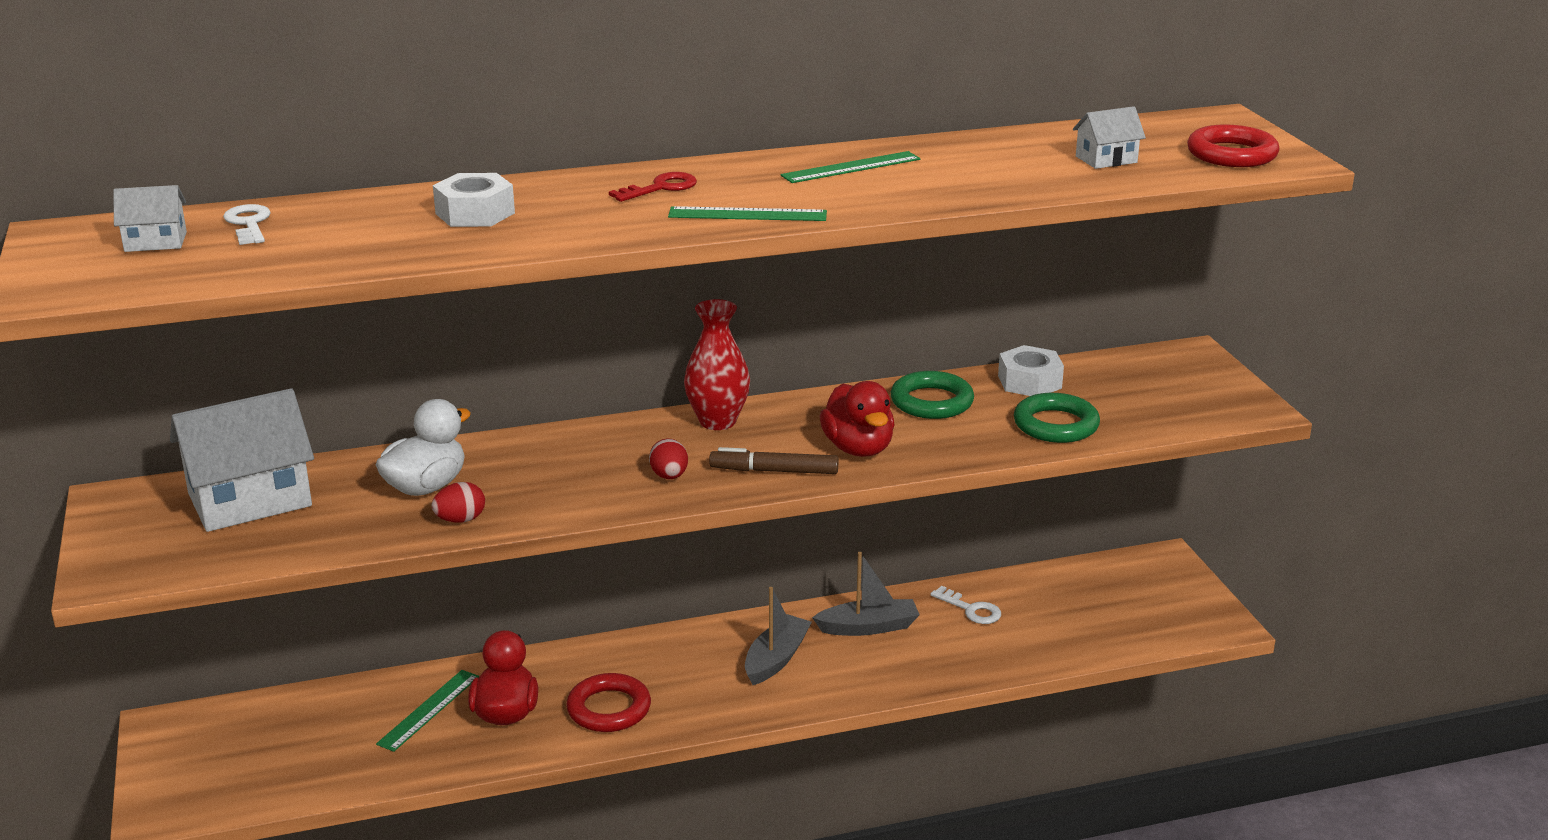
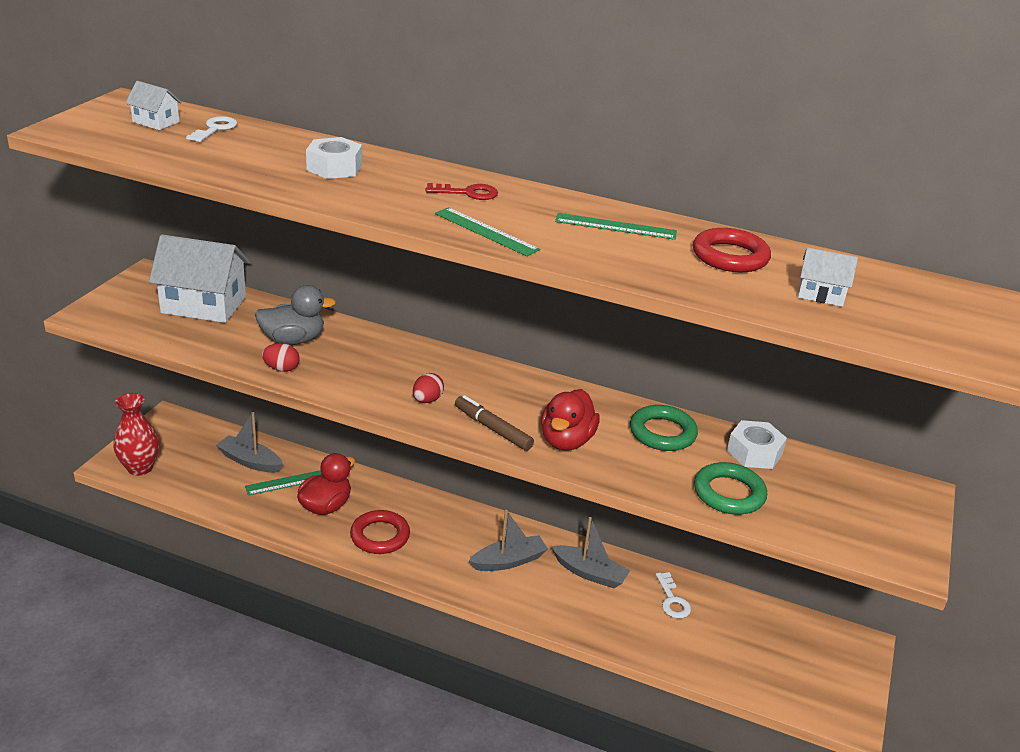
camera: 35 degrees right, 5 degrees up
white duck [376,399,471,496] -> grey duck [255,285,336,345]
red vase [684,299,750,430] -> red vase moved to [113,393,159,476]
red ring [1187,125,1280,167] -> red ring moved to [693,228,771,272]
none -> grey boat [216,412,283,473]

